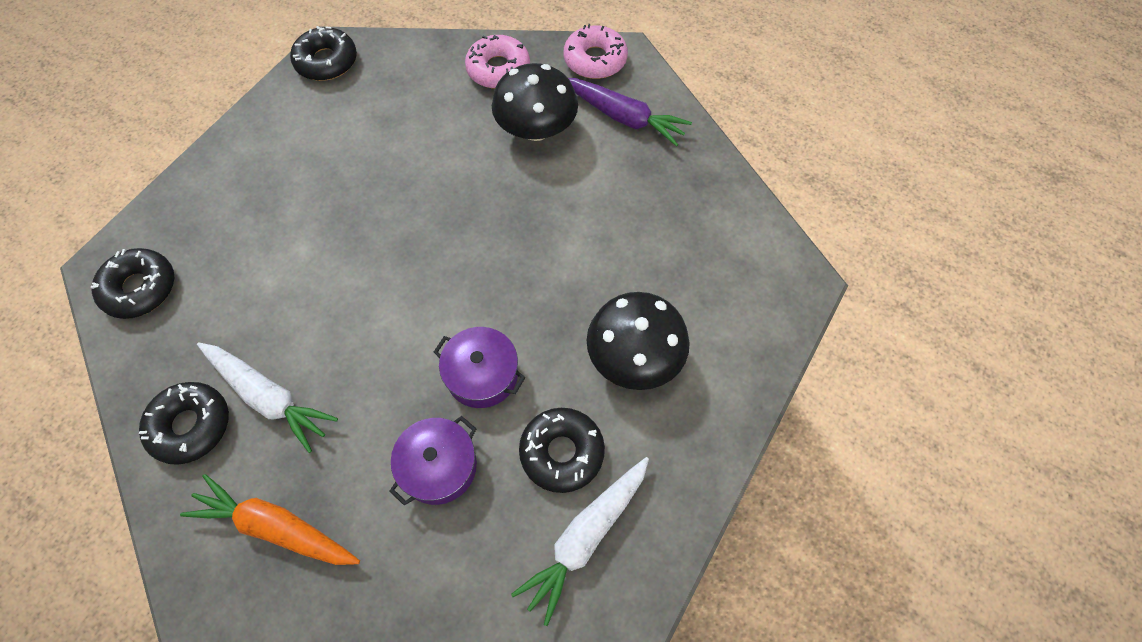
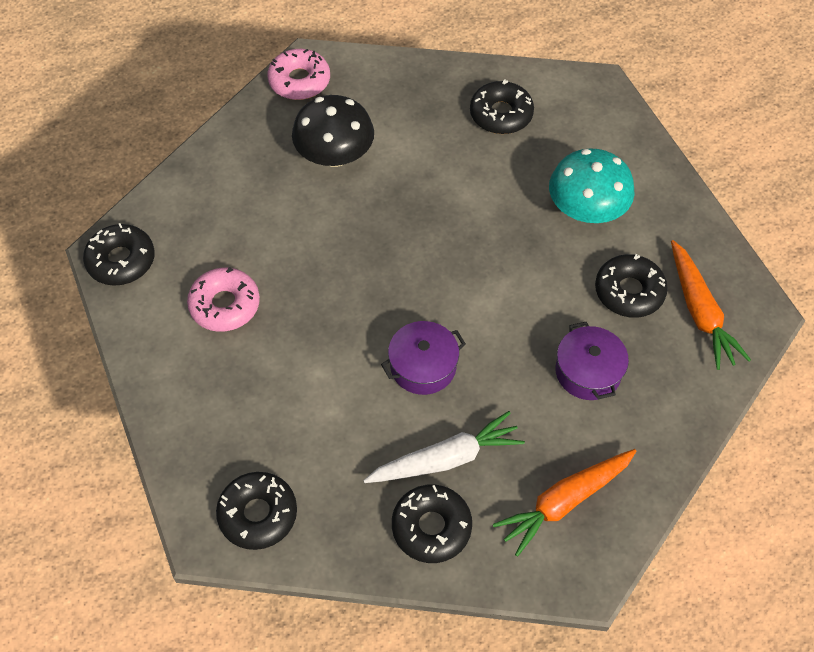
camera: 55 degrees left, 5 degrees down
purple pot [434,327,526,408] -> purple pot moved to [381,321,466,395]
pink donut [465,35,530,89] -> pink donut moved to [187,267,260,332]
white carrot [511,457,649,626] -> orange carrot [671,240,751,370]
purple carrot [568,78,692,147] -> none
black mushroom [587,292,690,390] -> turquoise mushroom [549,148,635,223]
none -> black donut [470,79,534,134]

